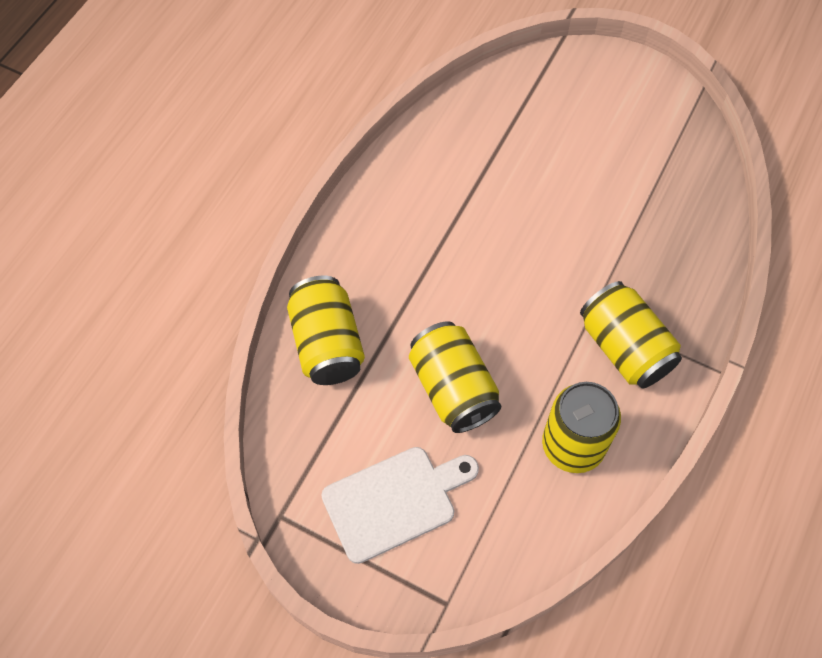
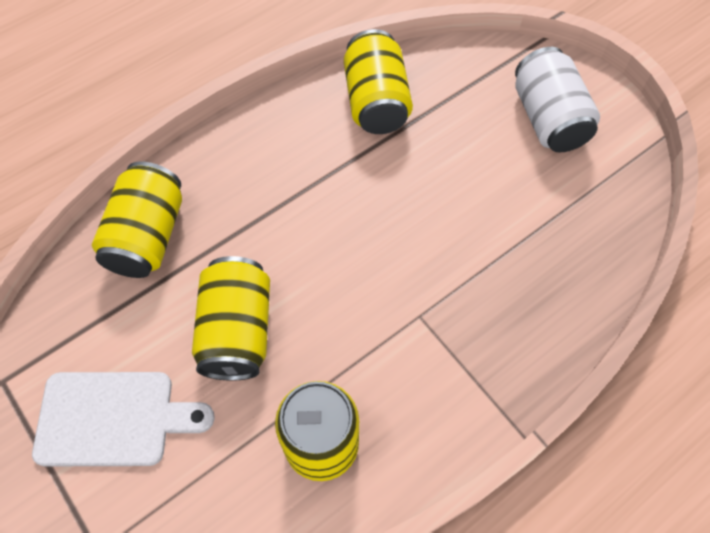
camera: 25 degrees right, 0 degrees up
yellow can [580,281,682,388] -> yellow can moved to [344,29,413,134]
none -> white can [515,47,600,152]

